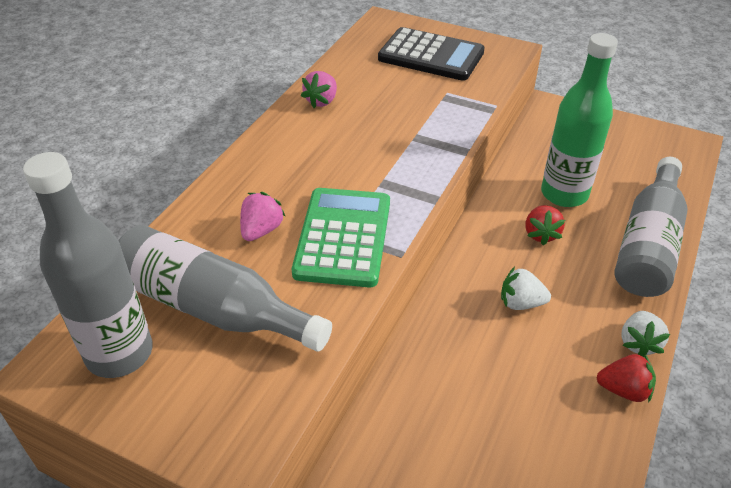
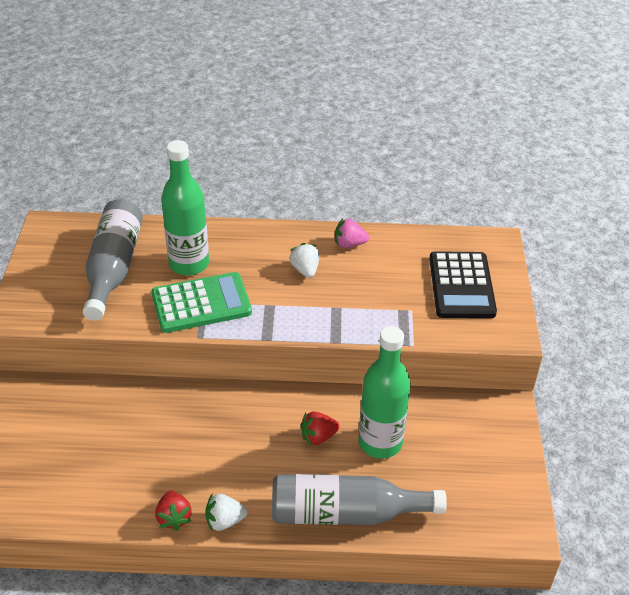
camera: 65 degrees right, 0 degrees up
grey bottle [23,152,153,378] -> none
pink strawberry [240,192,286,241] -> green bottle [161,140,209,275]
white strawberry [501,267,551,310] -> white strawberry moved to [290,243,319,278]

